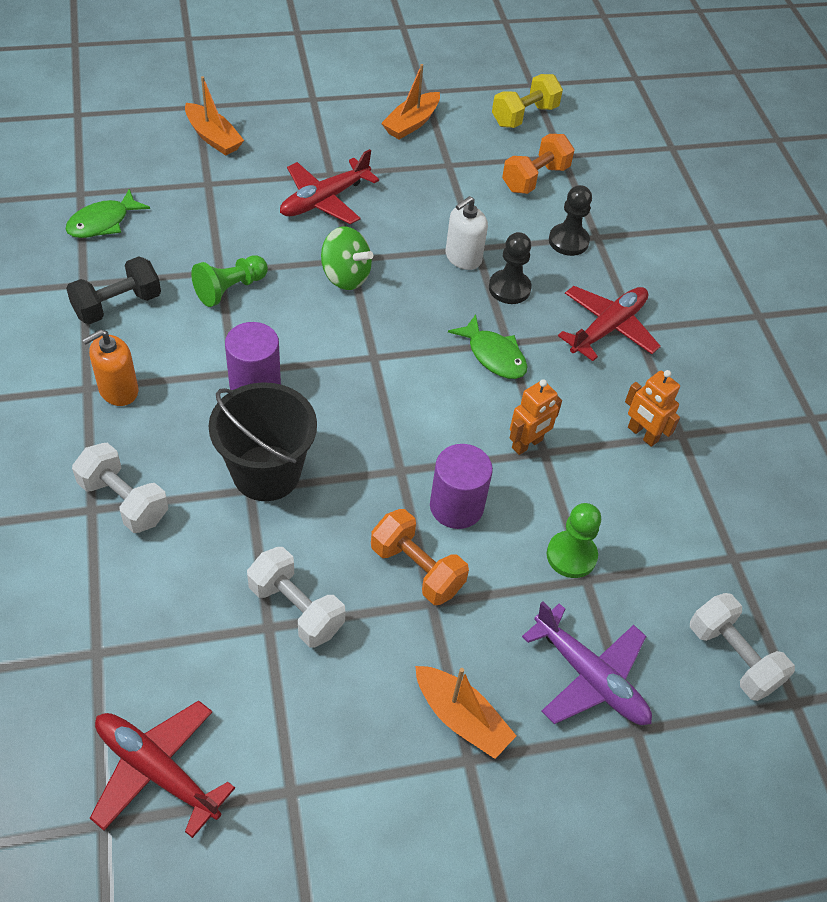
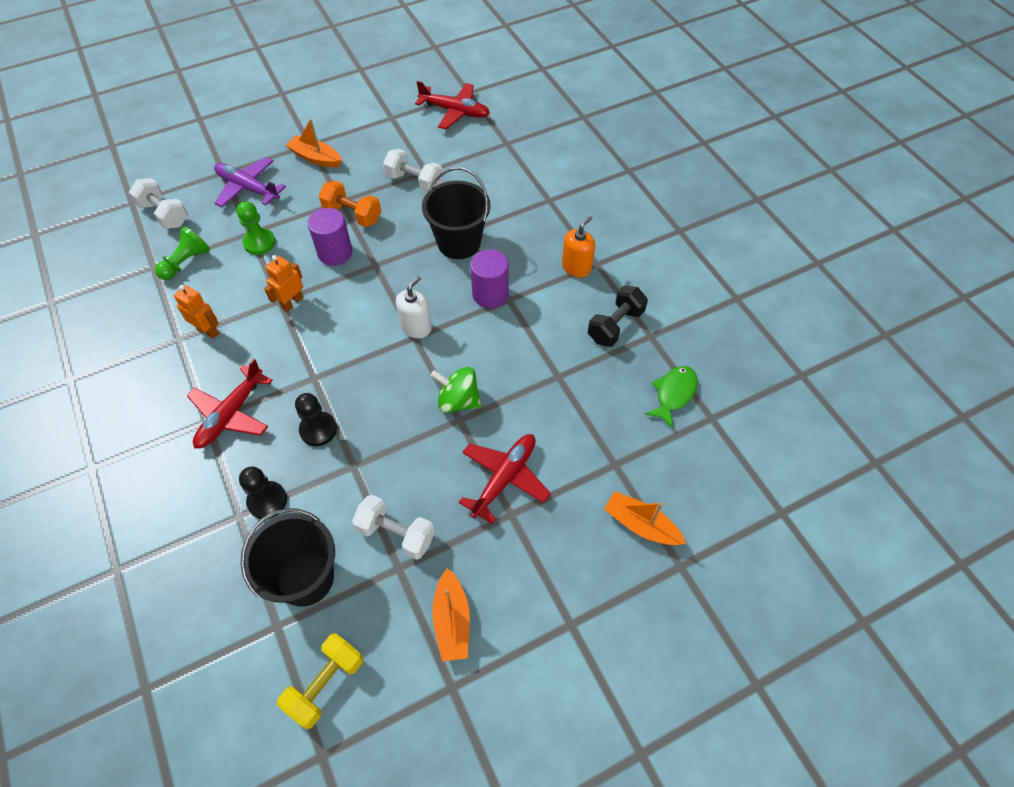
camera: 170 degrees right, 5 degrees up
white dumbbell [72,443,168,533] -> white dumbbell moved to [352,495,435,560]
green pawn [191,255,268,307] -> green pawn moved to [155,226,210,280]
orange boat [381,64,440,139] -> orange boat turned 150 degrees clockwise [432,568,470,661]
white soap dispenser [445,196,488,270] -> white soap dispenser moved to [396,276,432,338]
green fish [448,314,527,379] -> none
orange dumbbell [502,134,574,194] -> black bucket [241,508,335,607]

